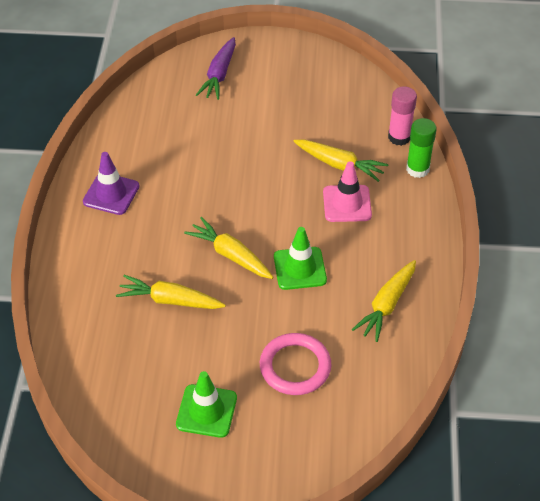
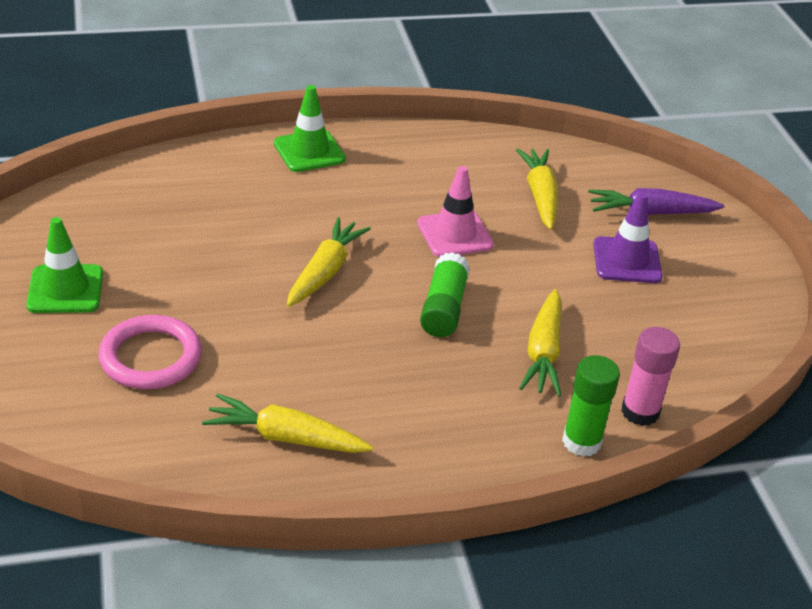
camera: 70 degrees right, 10 degrees down
purple traffic cone [83,152,140,215] -> purple traffic cone moved to [593,193,663,283]
yellow carrot [116,275,226,309] -> yellow carrot moved to [516,148,558,230]
green traffic cone [274,227,327,290] -> green traffic cone moved to [274,85,346,172]
pink traffic cone [323,161,372,222] -> pink traffic cone moved to [417,166,494,257]
none -> green glue stick [420,252,470,337]

